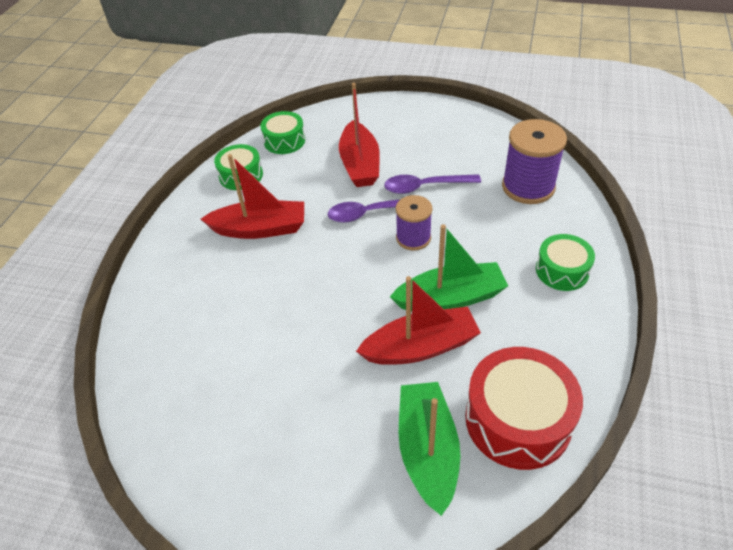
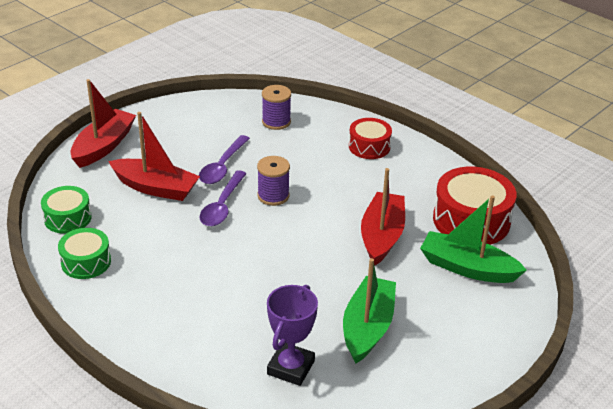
camera: 65 degrees left, 10 degrees down
red boat [201,154,304,239] -> red boat moved to [70,79,136,168]
green boat [390,224,508,311] -> green boat moved to [343,258,396,364]
purple spool [502,119,567,204] -> purple spool [262,85,291,130], size x0.63
green drum [536,234,595,291] -> red drum [349,118,392,159]
none -> purple trophy [267,285,318,386]

